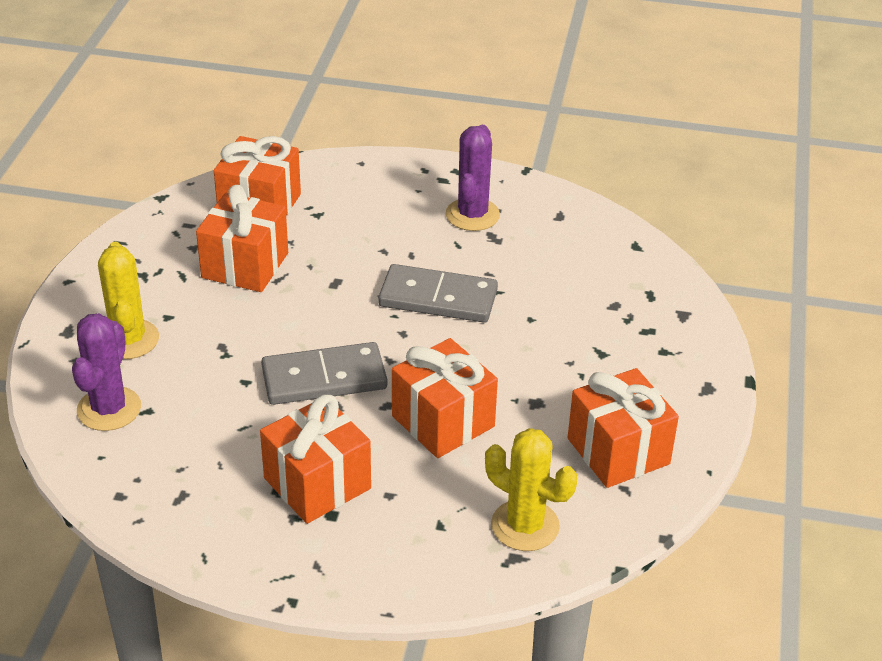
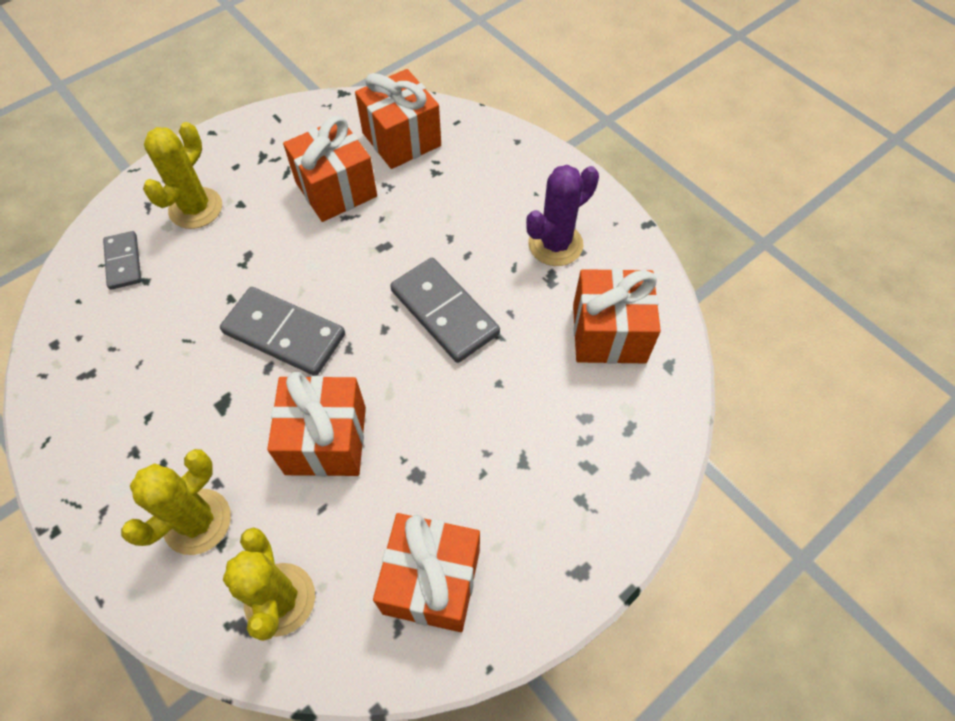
camera: 40 degrees right, 20 degrees up
purple cactus [72,313,141,431] -> grey domino [103,231,141,290]
orange gift [260,395,371,524] -> orange gift moved to [573,268,661,364]
none -> yellow cactus [121,449,231,555]

